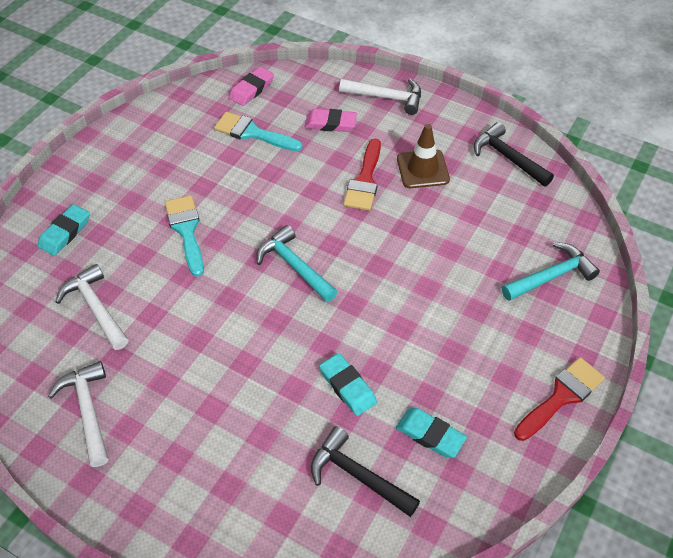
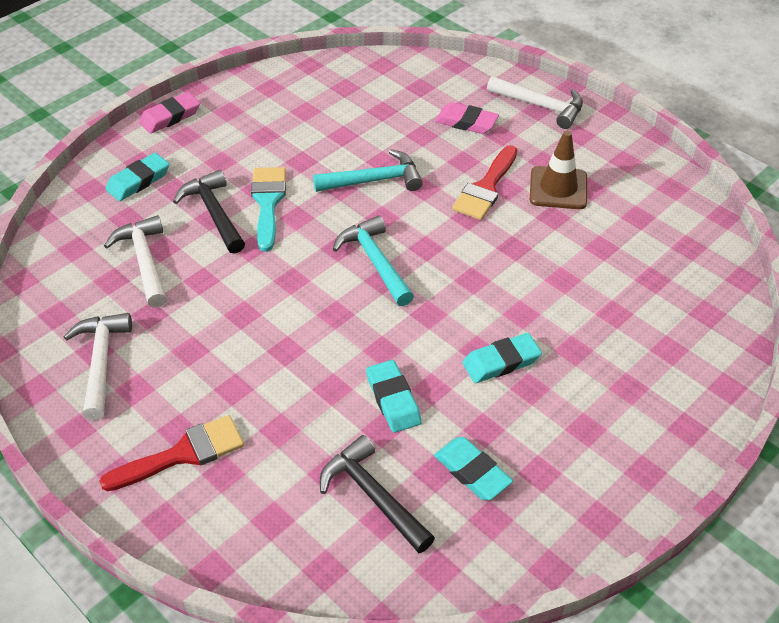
camera: 15 degrees right, 5 degrees down
turquoise brush [214,112,303,152] -> none
pink eraser [229,66,274,106] -> pink eraser moved to [139,92,200,134]
black hammer [474,122,554,187] -> black hammer moved to [173,170,245,254]
turquoise hammer [502,242,600,301] -> turquoise hammer moved to [313,149,423,192]
red brush [514,357,605,441] -> red brush moved to [99,415,244,491]
none -> turquoise eraser [462,333,542,383]

